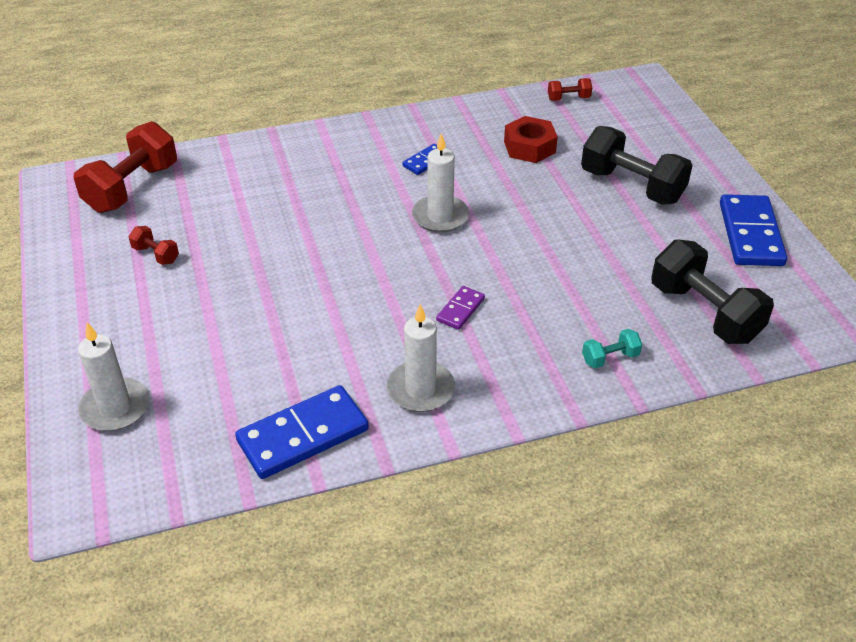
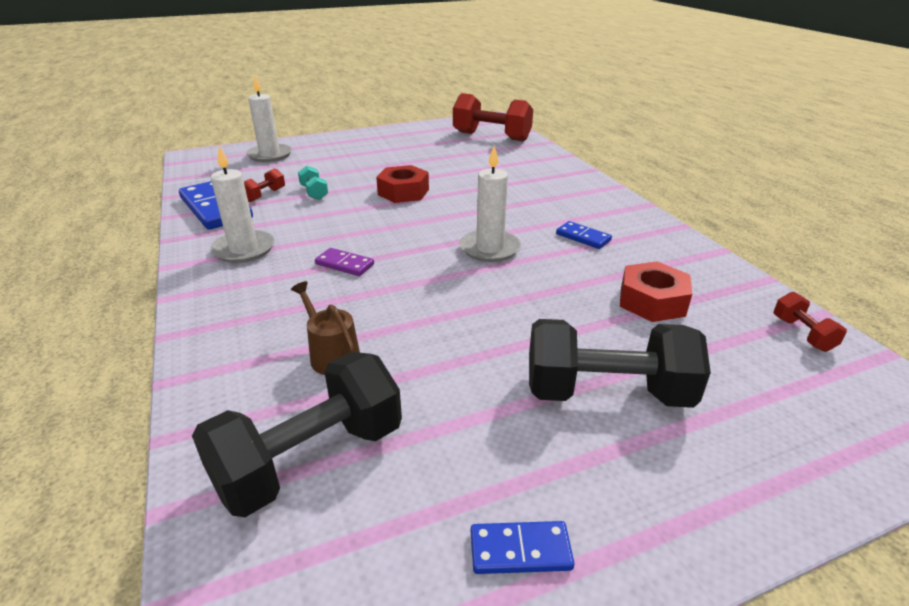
camera: 85 degrees right, 10 degrees down
red dumbbell [129,226,179,265] -> red dumbbell moved to [244,168,285,202]
black dumbbell [581,126,693,205] -> black dumbbell turned 60 degrees clockwise [529,319,711,408]
turquoise dumbbell [582,329,642,368] -> turquoise dumbbell moved to [298,166,328,200]
blue domino [720,194,787,266] -> blue domino [471,521,575,574], size x0.50
none -> brown watering can [291,281,360,375]
none -> red nut [376,165,429,203]

